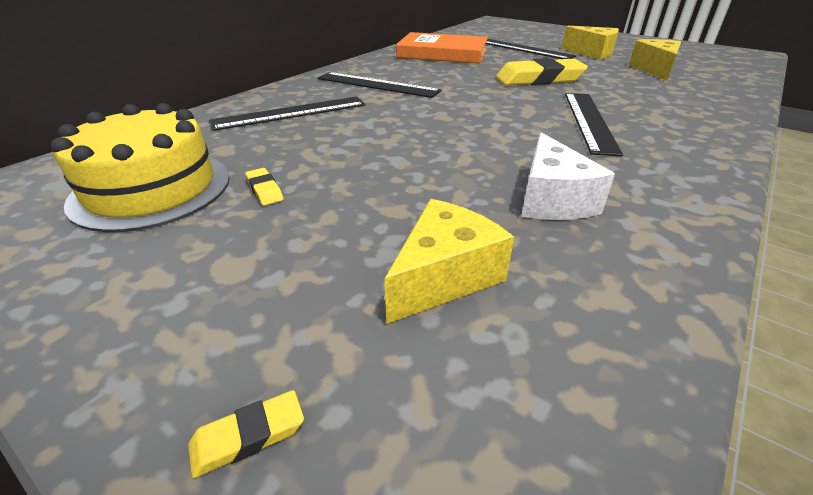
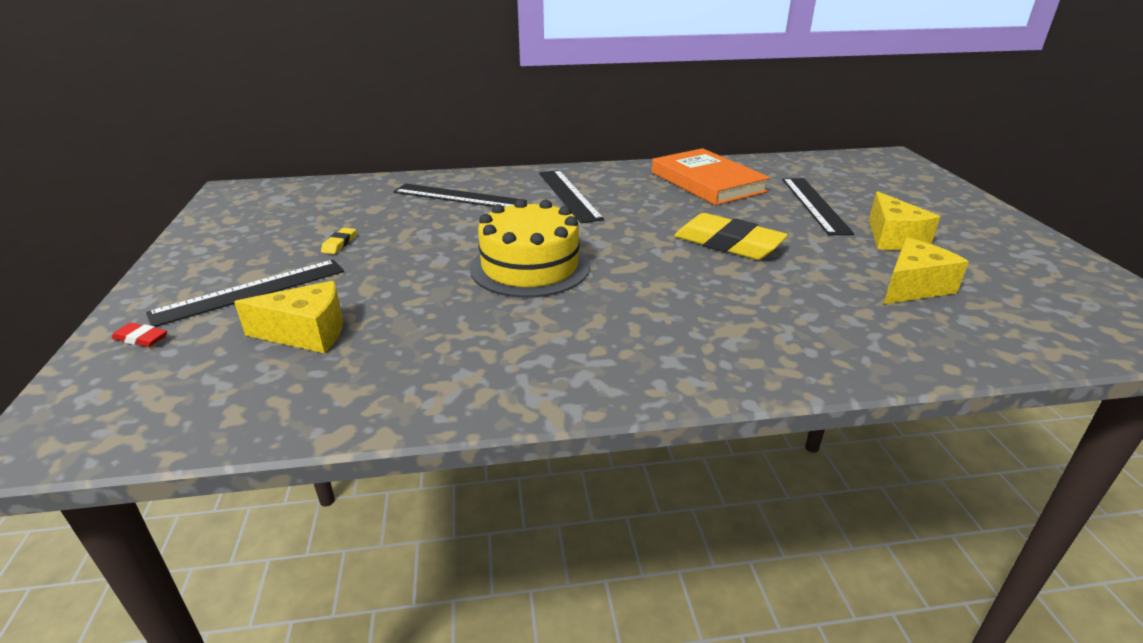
camera: 45 degrees right, 5 degrees down
yellow cake [51,103,230,232] -> yellow cake moved to [470,199,590,298]
yellow eraser [188,390,304,478] -> red eraser [112,323,167,347]
white cheese [521,132,615,220] -> none
black ruler [565,93,623,156] -> black ruler moved to [146,260,344,327]

